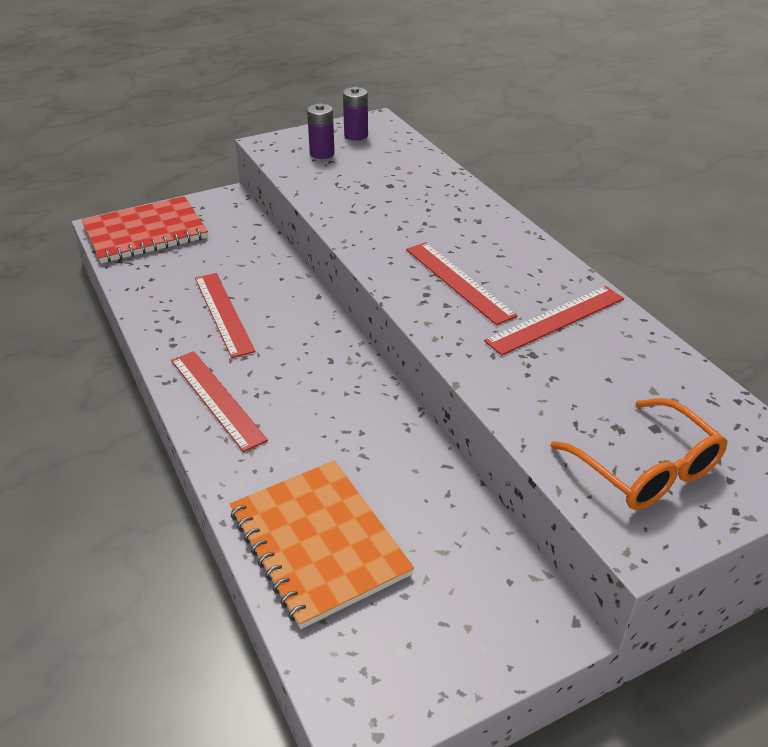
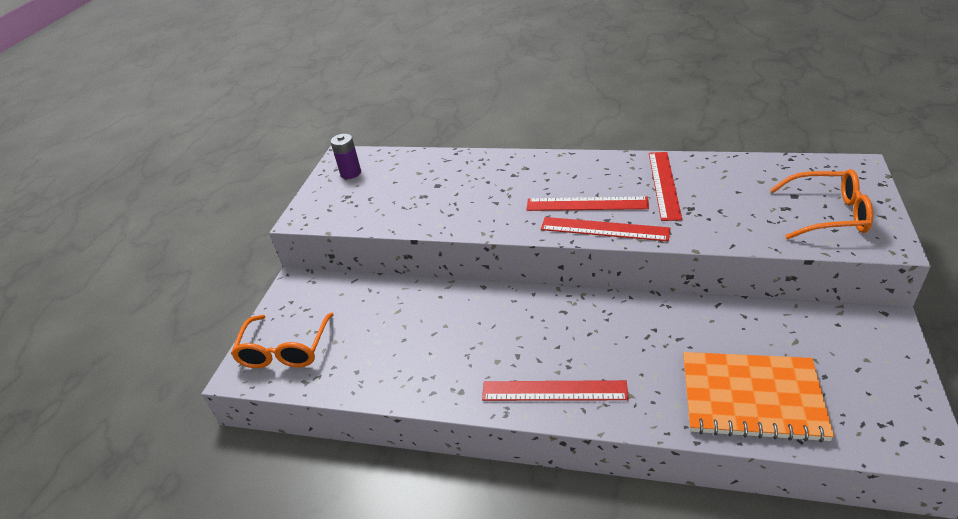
camera: 45 degrees left, 0 degrees up
red notebook [82,196,208,263] -> orange glasses [231,313,334,368]
red ruler [195,273,256,358] -> red ruler moved to [541,217,670,241]
purple battery [307,104,335,159] -> none

